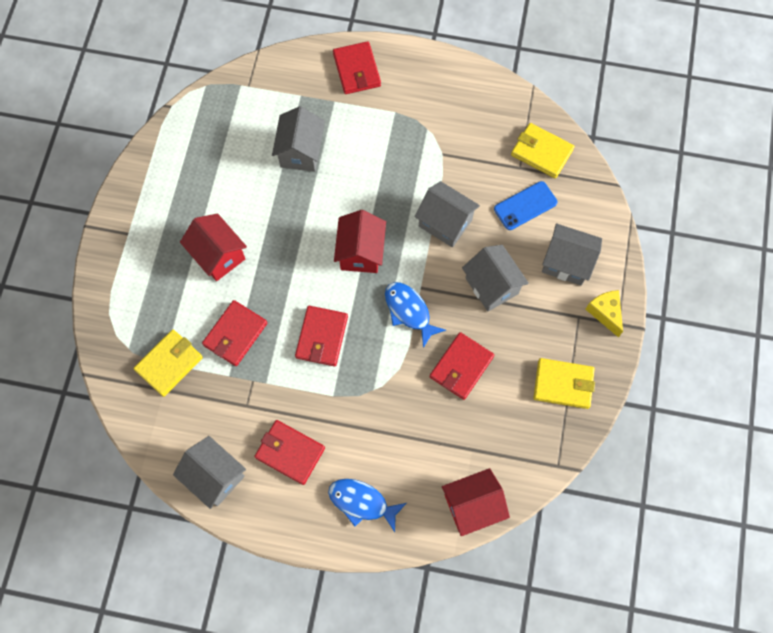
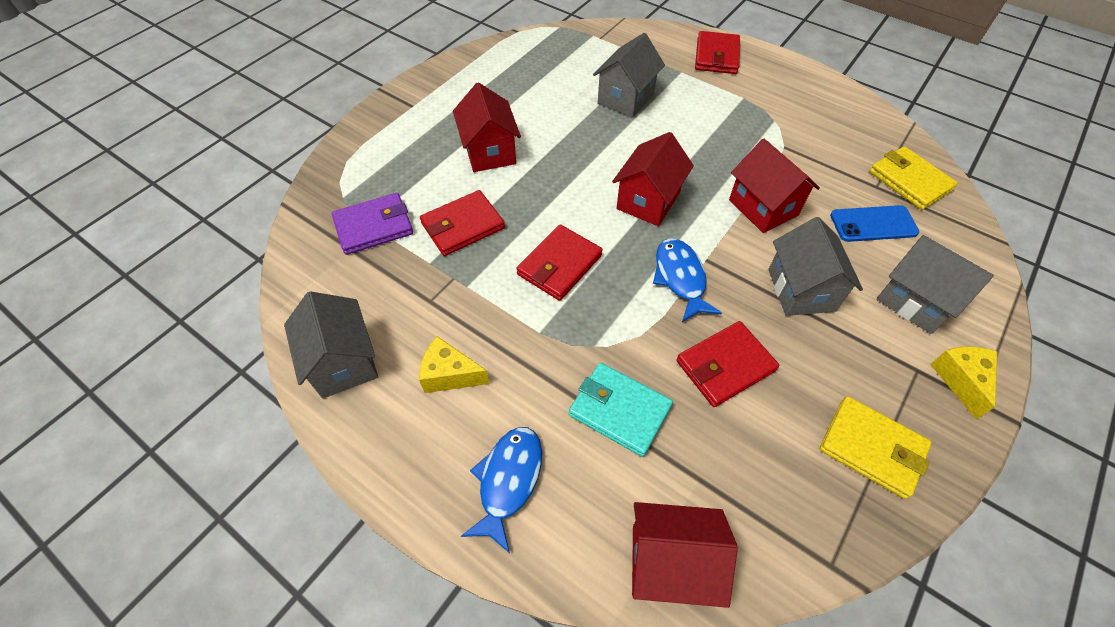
camera: 25 degrees right, 15 degrees down
yellow wallet [134,330,203,397] -> purple wallet [332,193,413,255]
red wallet [254,420,325,485] -> yellow cheese [419,336,490,393]
blue fish [328,479,407,532] -> blue fish turned 60 degrees clockwise [461,427,542,553]
grey house [414,181,480,247] -> red house [729,139,820,233]
none -> turquoise wallet [569,363,673,457]

